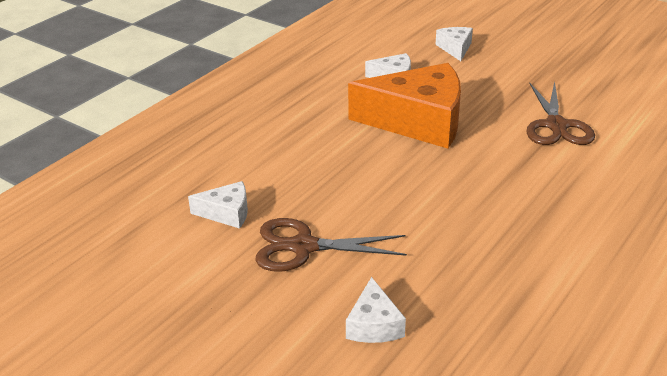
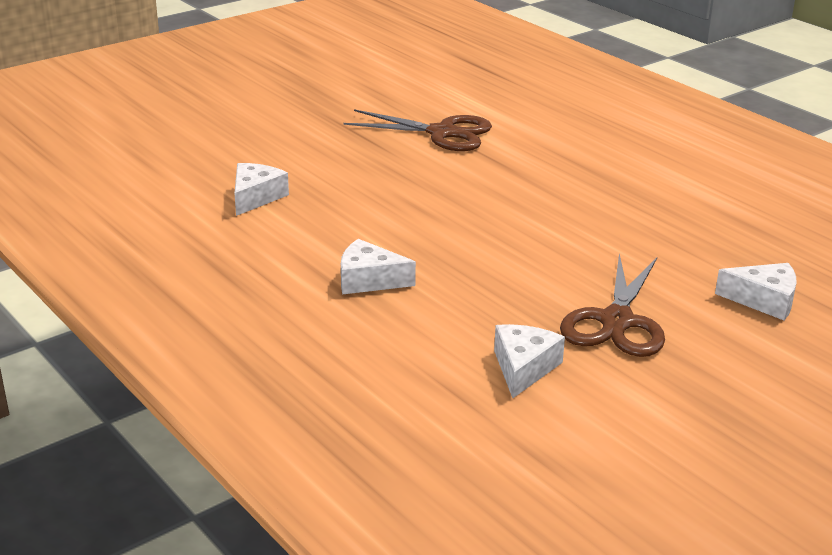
camera: 75 degrees left, 5 degrees down
orange cheese [348,63,461,148] -> none
white cheese [435,27,473,61] -> white cheese moved to [341,239,416,295]

